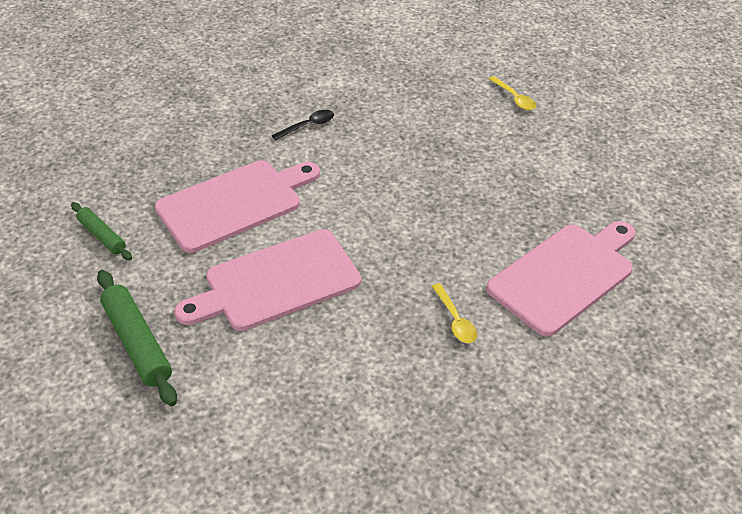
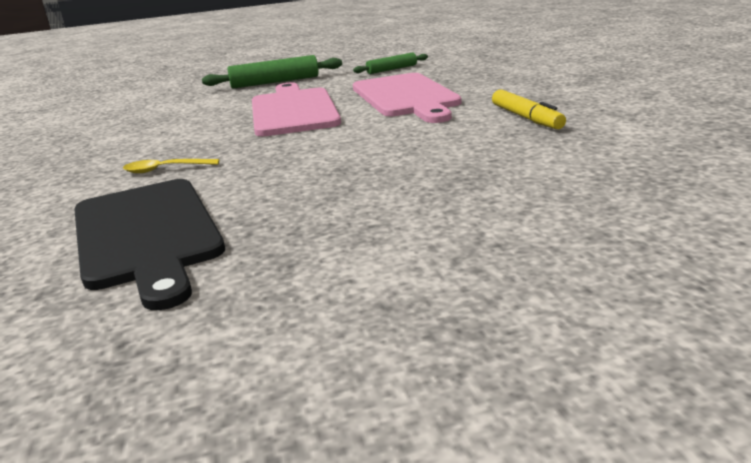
camera: 110 degrees right, 20 degrees down
black spoon [272,110,334,140] -> yellow marker [492,89,566,129]
pink cutting board [486,221,635,337] -> black cutting board [74,179,225,310]
yellow spoon [489,76,536,110] -> none

